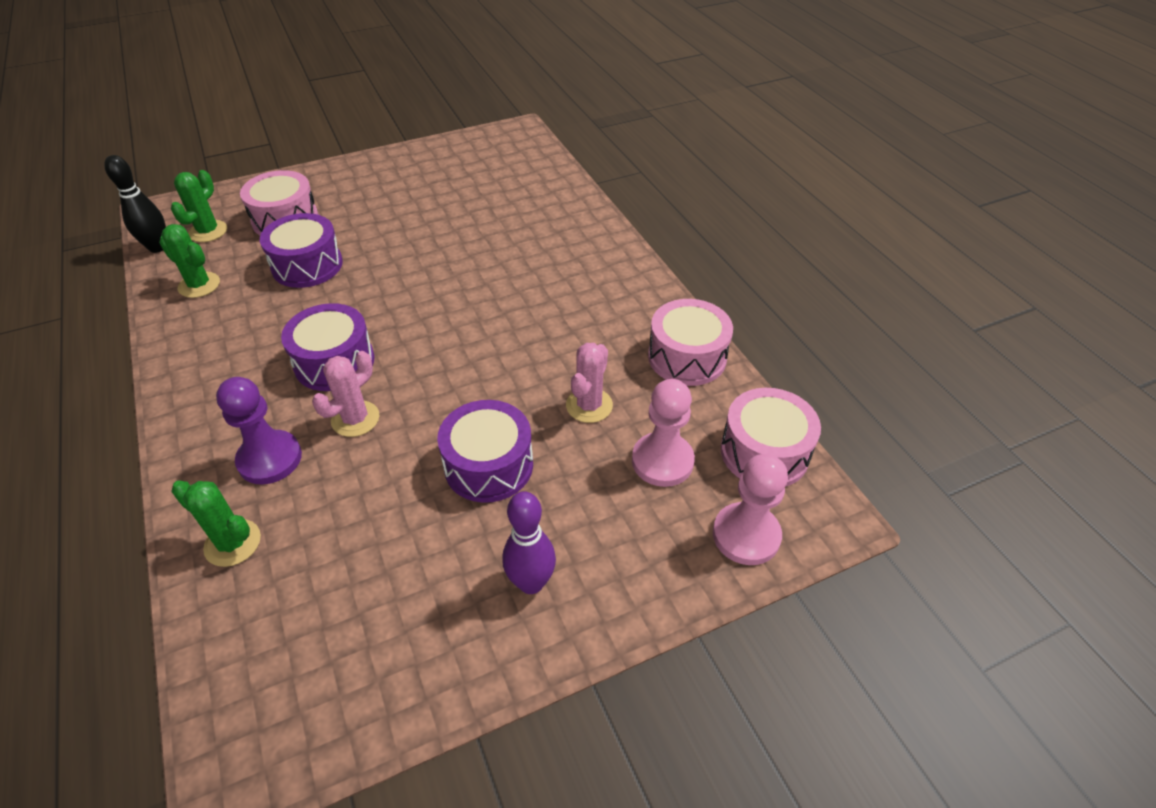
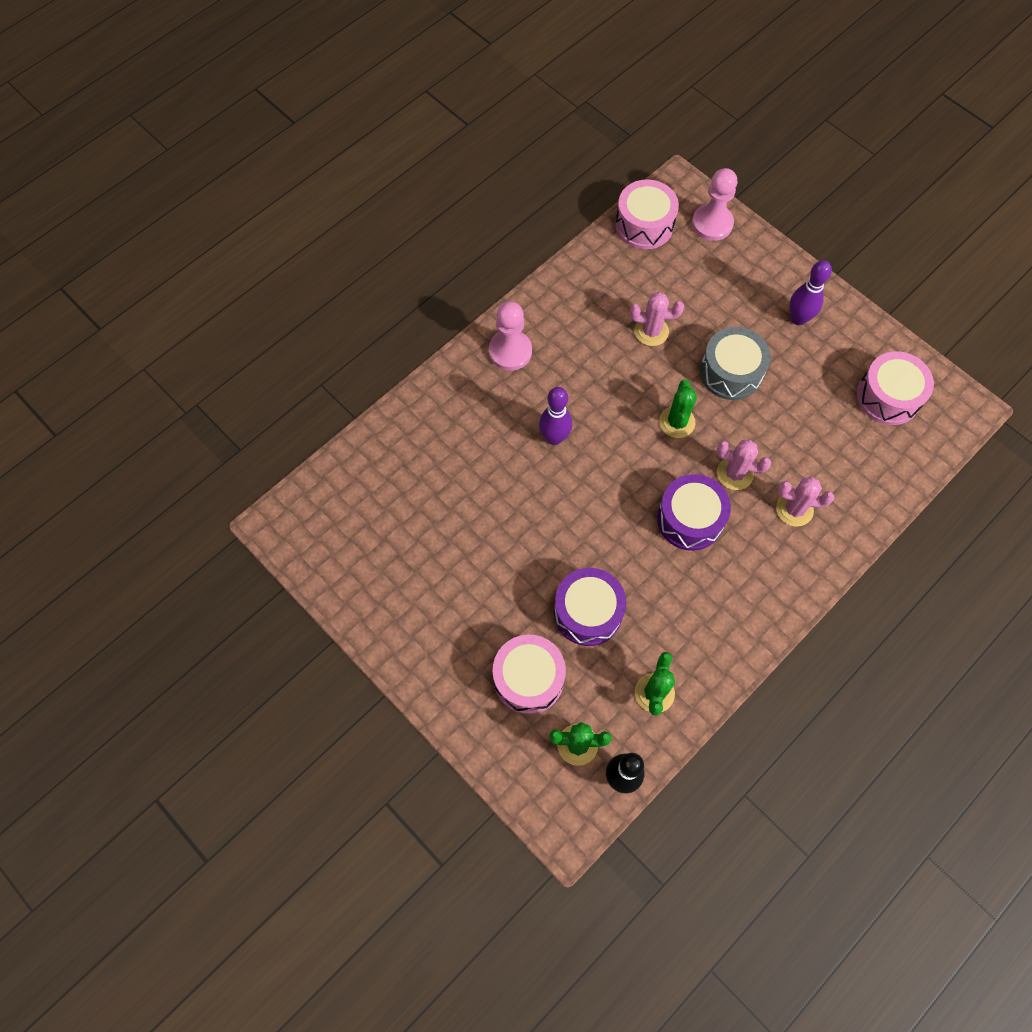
camera: 110 degrees left, 20 degrees up
green cactus [171,480,261,567] -> green cactus moved to [659,380,697,438]
purple pawn [216,377,302,484] -> pink cactus [776,476,834,527]
purple drum [437,400,533,503] -> grey drum [700,327,771,400]
pink pawn [632,379,695,487] -> pink pawn moved to [489,302,532,371]
pink drum [648,299,733,386] -> pink drum moved to [857,351,934,425]
none -> purple bowling pin [539,387,572,445]

